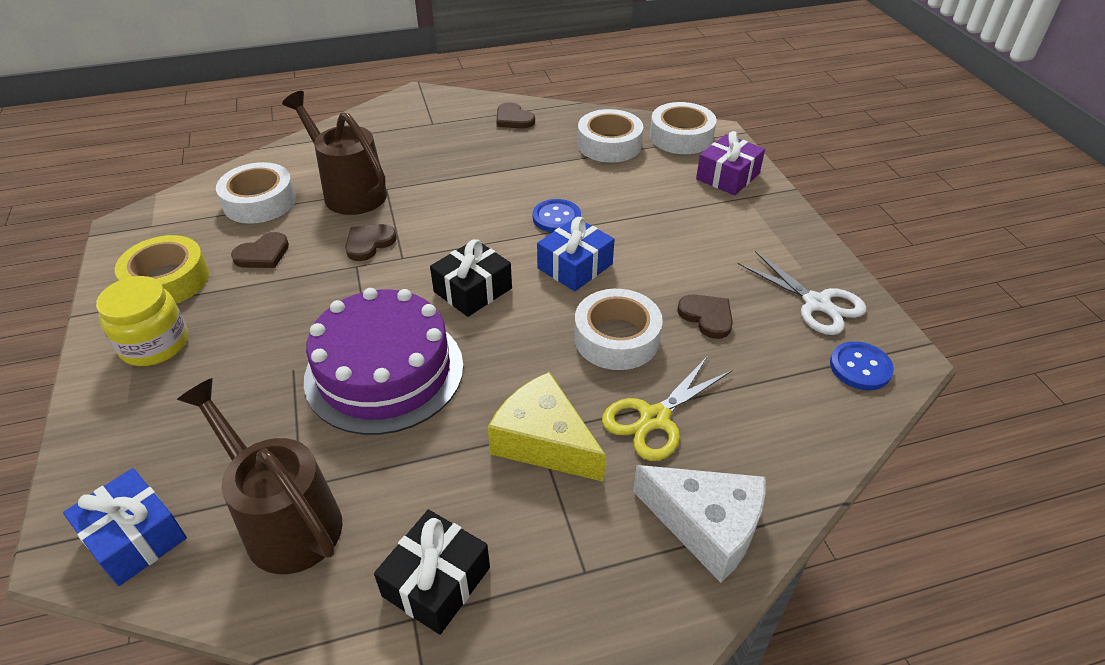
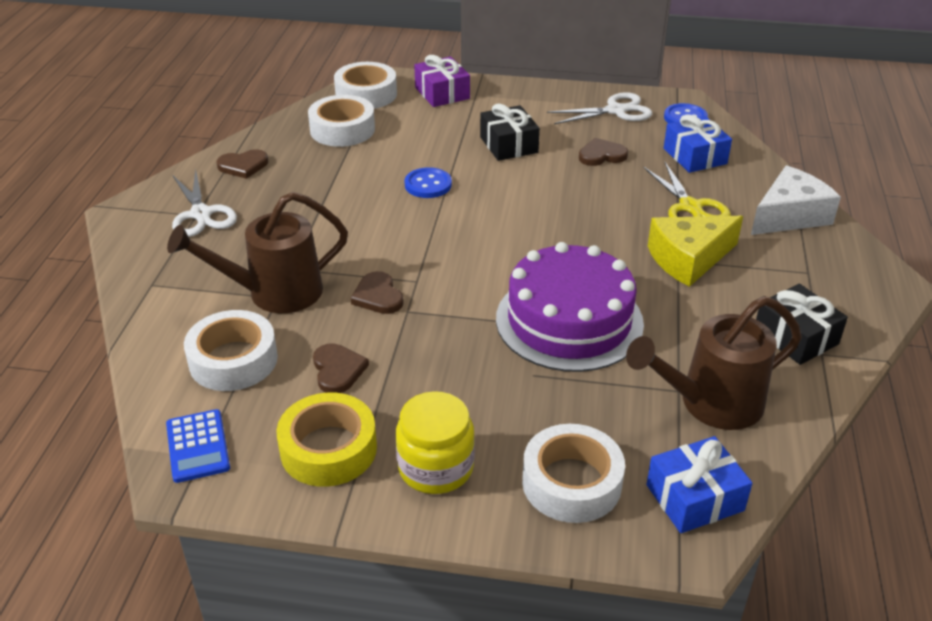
camera: 65 degrees left, 5 degrees down
black gift [430,239,512,317] -> black gift moved to [480,104,540,161]
blue gift [537,217,614,291] -> blue gift moved to [664,114,732,173]
white tape [574,289,663,370] -> white tape moved to [522,424,625,523]
none -> blue calculator [166,409,230,483]
none -> white scissors [172,169,237,237]

